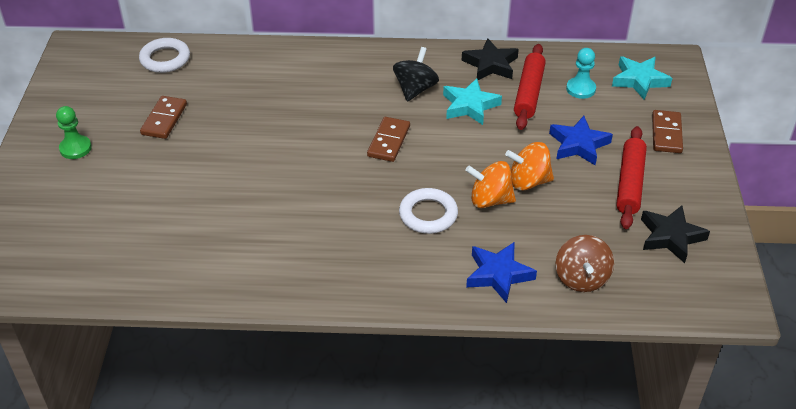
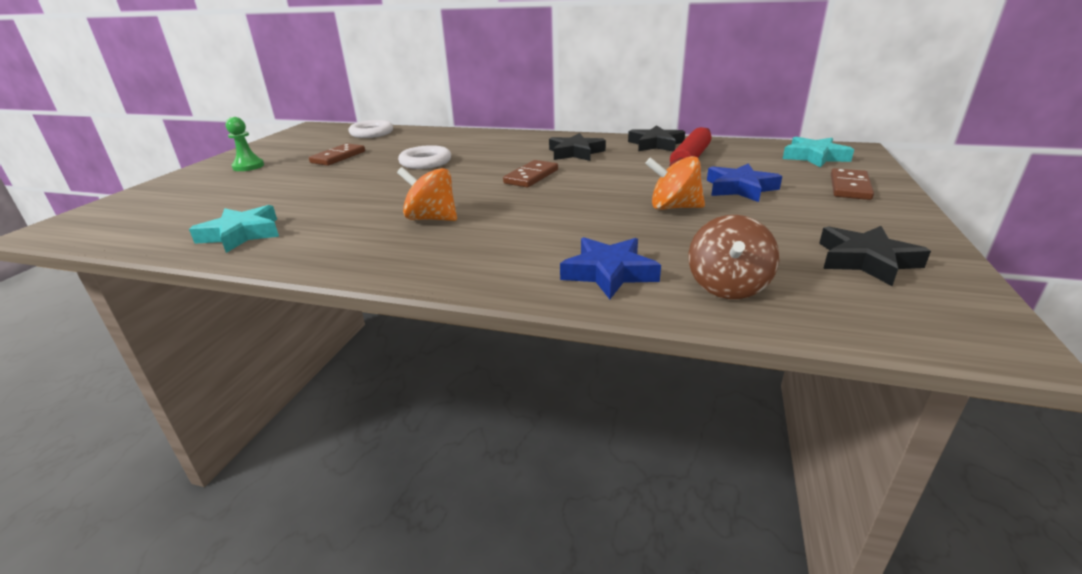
camera: 15 degrees right, 15 degrees down
black spinning top [393,47,439,102] -> black star [549,133,606,161]
white ring [399,188,458,234] -> white ring moved to [398,145,451,169]
turquoise star [443,78,502,125] -> turquoise star moved to [189,205,279,253]
orange spinning top [465,161,516,208] -> orange spinning top moved to [397,167,457,221]
turquoise pawn [566,48,596,99] -> none
red rolling pin [616,126,647,229] -> none

